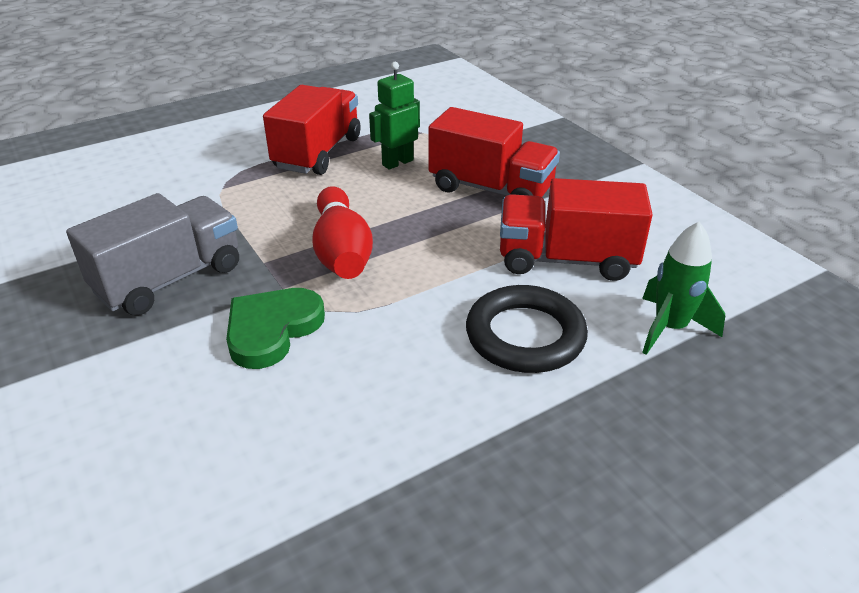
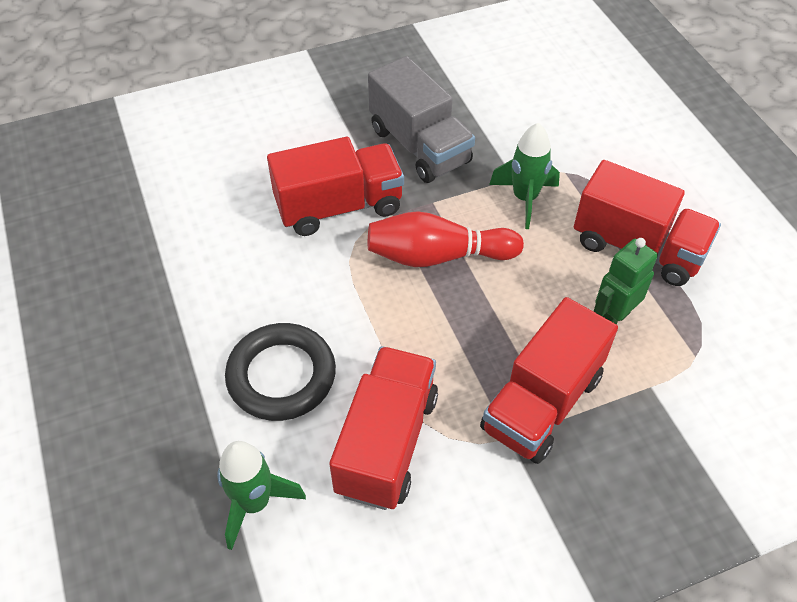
camera: 100 degrees right, 15 degrees up
green heart [226,288,325,369] -> red truck [267,137,404,236]
green robot [369,62,420,170] -> green robot turned 105 degrees counterclockwise [594,238,658,325]
none -> green rocket [489,123,560,229]

